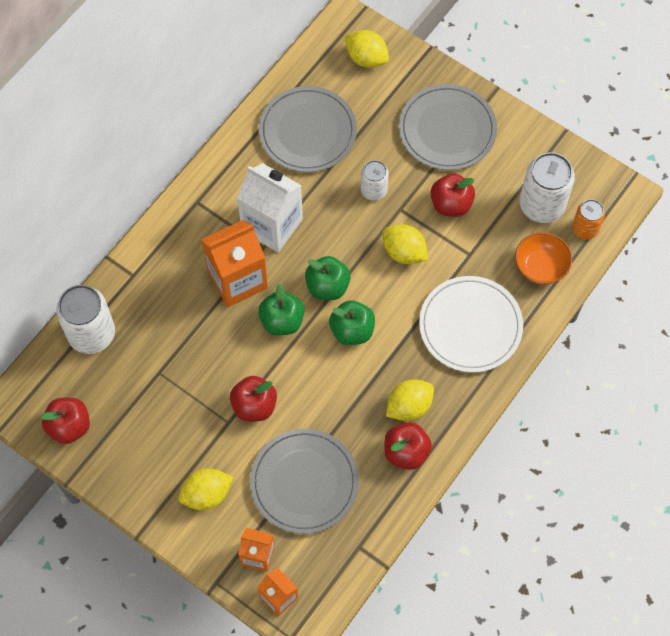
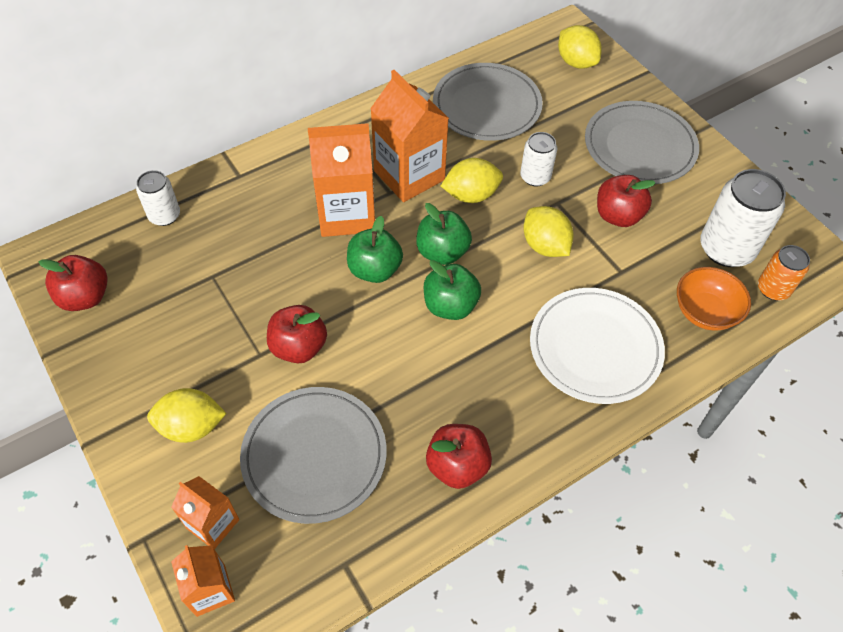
camera: 20 degrees right, 10 degrees down
white can [56,285,115,354] -> white can [136,170,180,226], size x0.58
white carton [237,163,303,253] -> orange carton [370,70,449,202]
yellow lemon [386,379,434,421] -> yellow lemon moved to [441,158,503,203]

